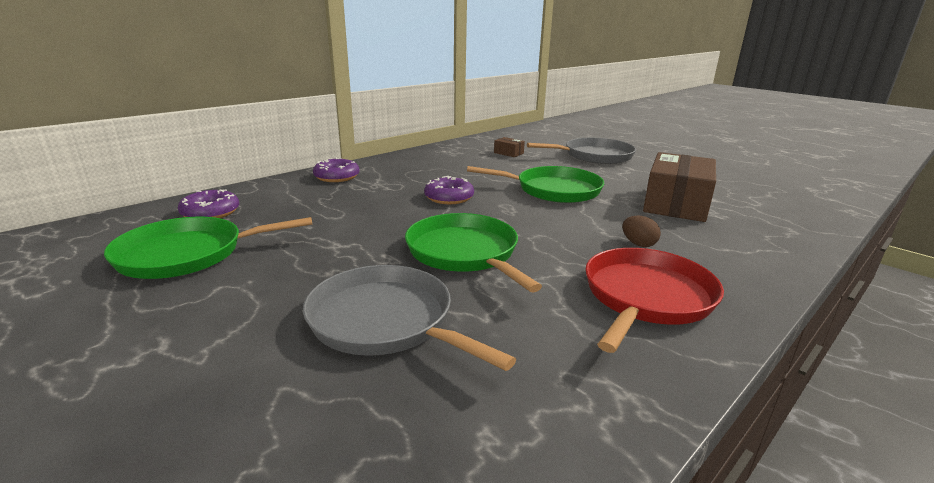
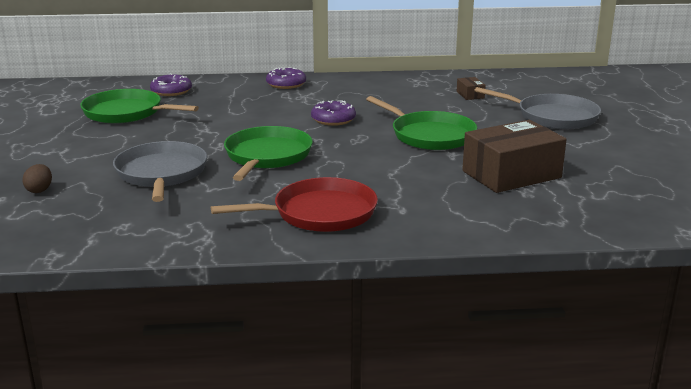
camera: 40 degrees right, 0 degrees up
brown egg [622,215,661,247] -> brown egg moved to [22,164,52,193]

